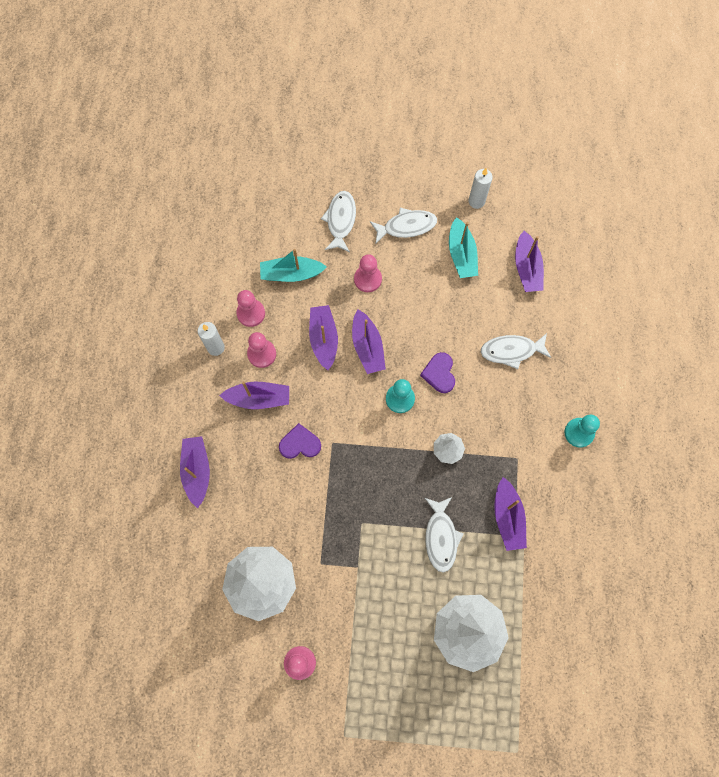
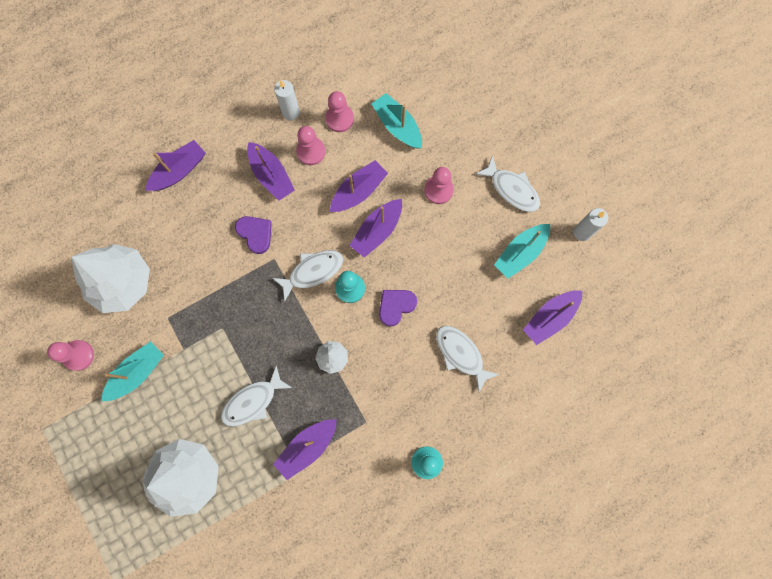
camera: 55 degrees right, 5 degrees up
white fish [321,191,356,252] -> white fish moved to [272,250,343,302]
none -> turquoise boat [102,341,164,401]

